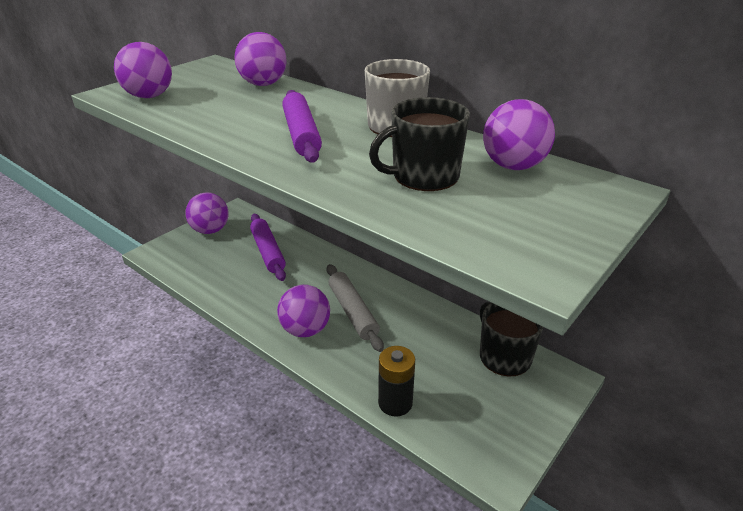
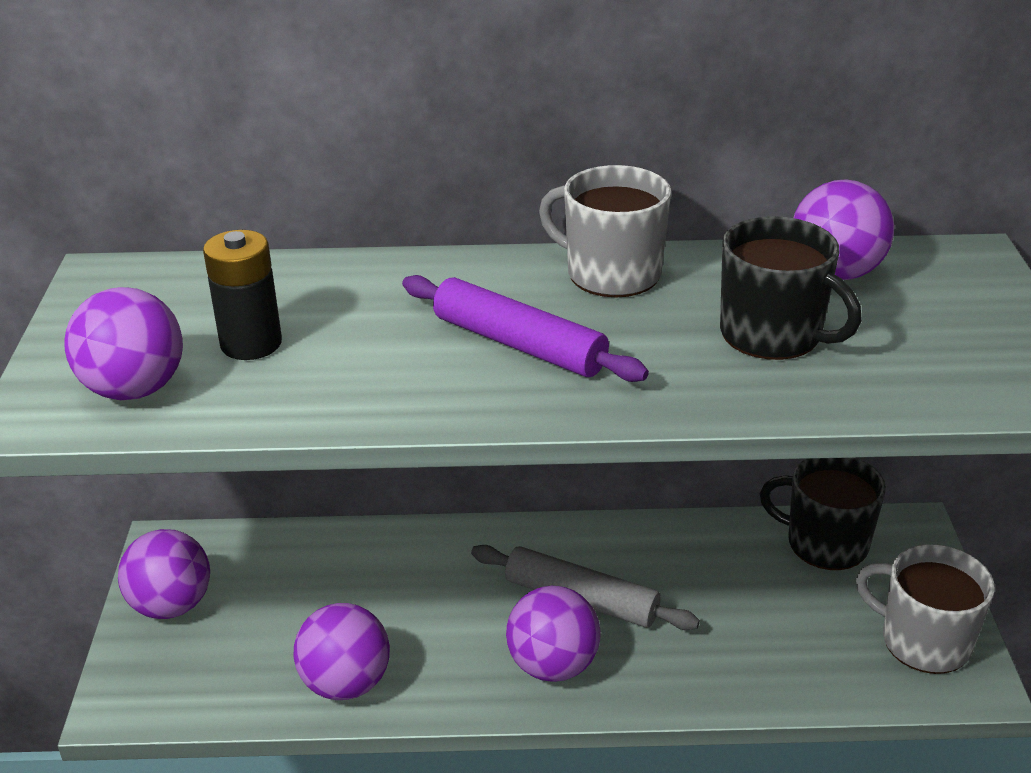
camera: 40 degrees left, 0 degrees up
purple ball [234,32,287,86] -> purple ball moved to [294,603,390,700]
purple rolling pin [250,214,286,281] -> none
black mug [369,97,470,191] -> black mug turned 75 degrees counterclockwise [720,216,862,360]
black battery [378,346,415,417] -> black battery moved to [203,230,282,360]
none -> grey mug [856,544,995,674]

